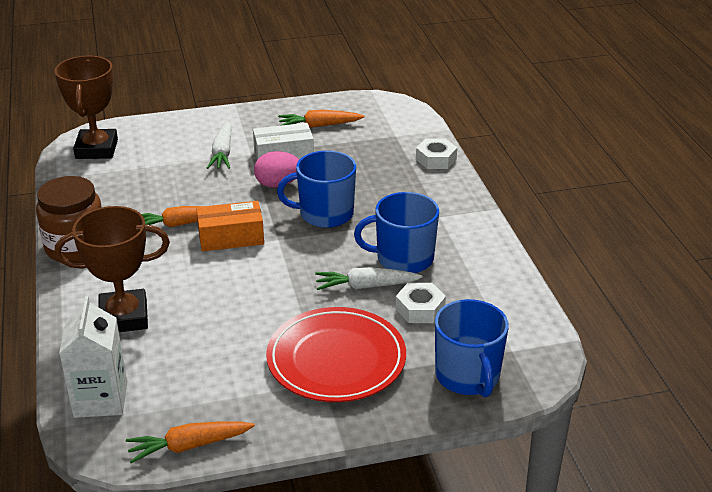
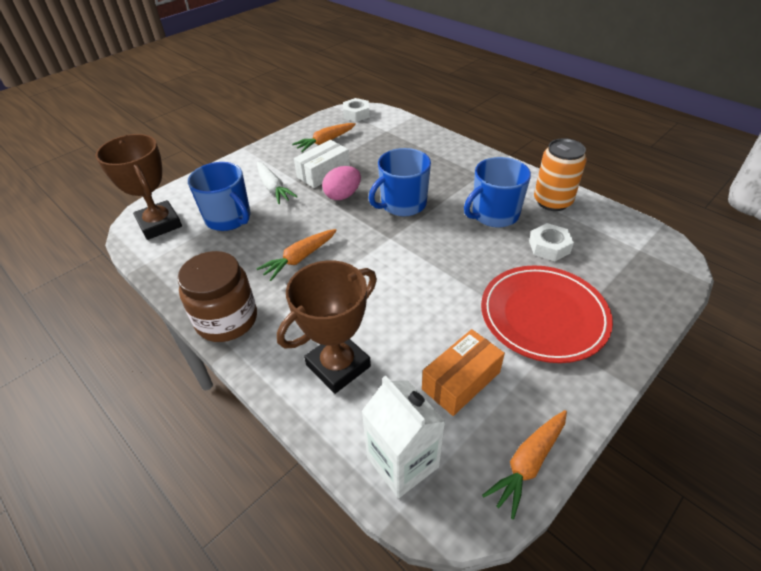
camera: 30 degrees left, 10 degrees up
orange box [196,201,264,251] -> orange box moved to [422,329,505,416]
white carrot [315,267,423,290] -> none
white nut [416,139,457,169] -> white nut moved to [343,98,370,122]
blue mug [435,299,509,397] -> blue mug moved to [188,162,251,231]
none -> orange can [534,138,587,211]

